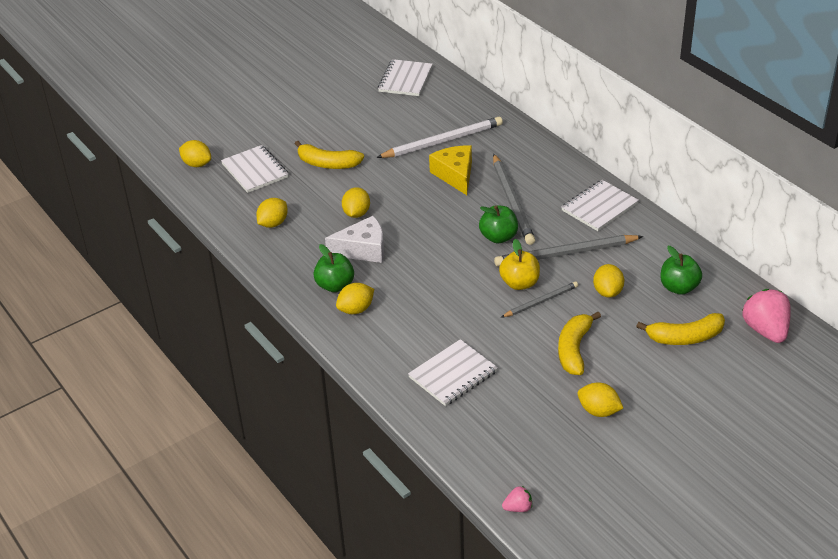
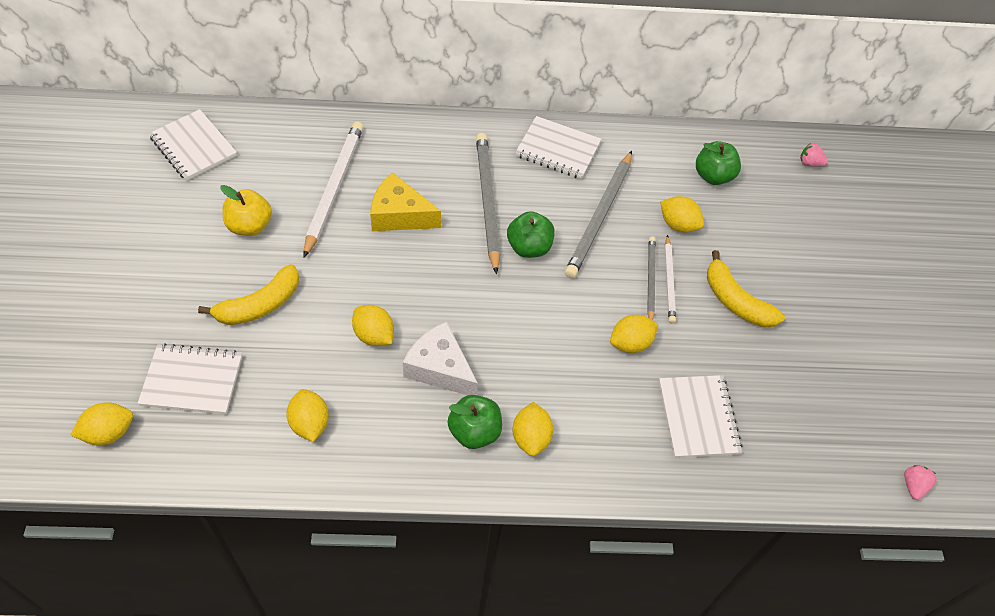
camera: 60 degrees left, 15 degrees up
white cheese [325,216,384,263] -> white cheese turned 75 degrees counterclockwise [403,322,478,395]
grey pencil [493,154,535,245] -> grey pencil turned 120 degrees counterclockwise [476,133,500,275]
yellow apple [499,239,540,290] -> yellow apple moved to [220,185,272,236]
white notebook [562,180,639,231] -> white notebook turned 60 degrees counterclockwise [515,116,601,179]
yellow lemon [578,383,623,417] -> yellow lemon moved to [610,315,659,353]
yellow banana [636,313,725,345] -> none
pink strawberry [742,289,791,343] -> pink strawberry [800,143,828,167], size x0.48
none -> white pencil [665,235,676,323]

